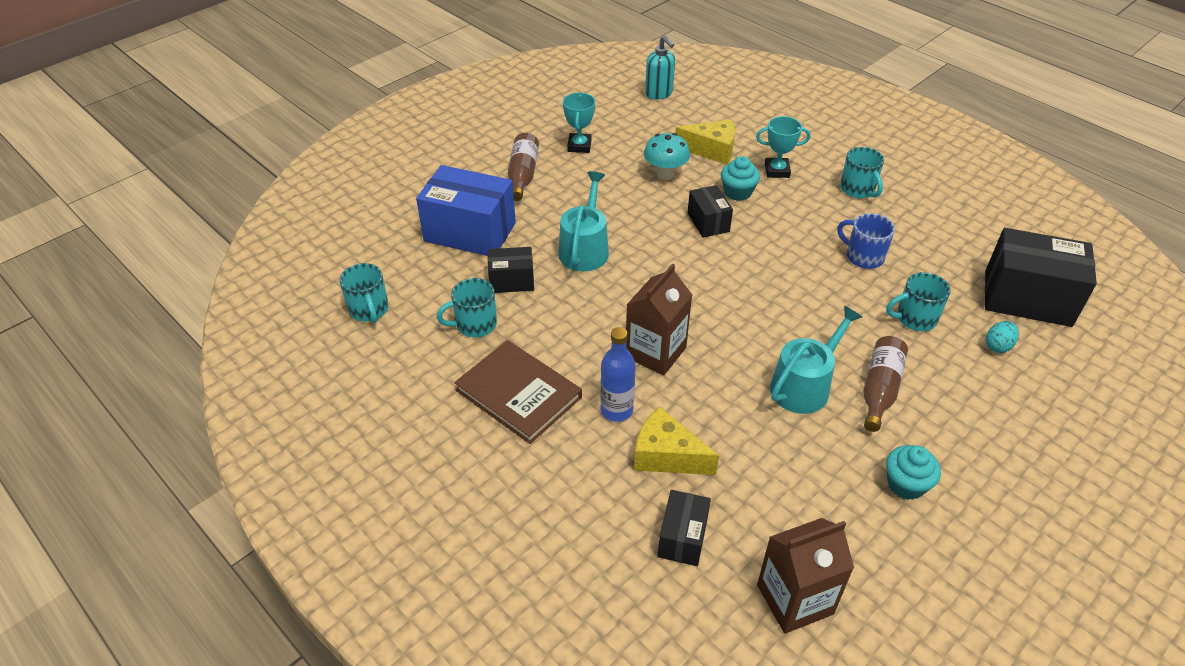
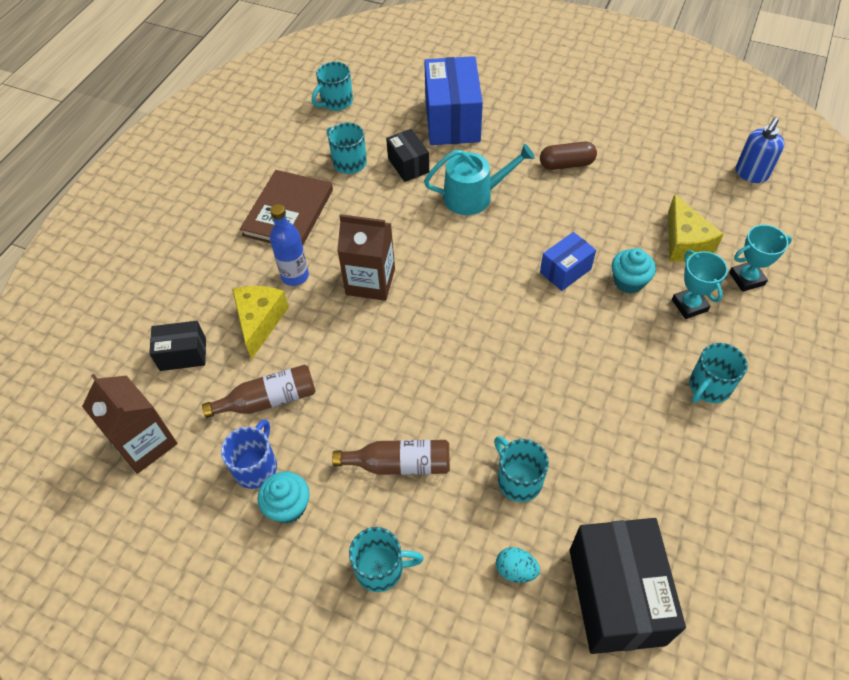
camera: 70 degrees right, 10 degrees up
brown bottle [508,133,539,201] -> brown bottle moved to [202,365,315,418]
turquoise trophy [563,92,595,153] -> turquoise trophy moved to [729,225,792,292]
turquoise mushroom [644,133,690,180] -> none
turquoise soap dispenser [645,35,675,100] -> blue soap dispenser [736,117,785,183]
black box [688,185,733,238] -> blue box [540,232,596,291]
turquoise watering can [770,306,862,414] -> none
blue mug [837,213,895,269] -> blue mug moved to [221,419,277,489]
none -> turquoise mug [349,527,424,592]
none -> brown capsule [540,142,597,170]

